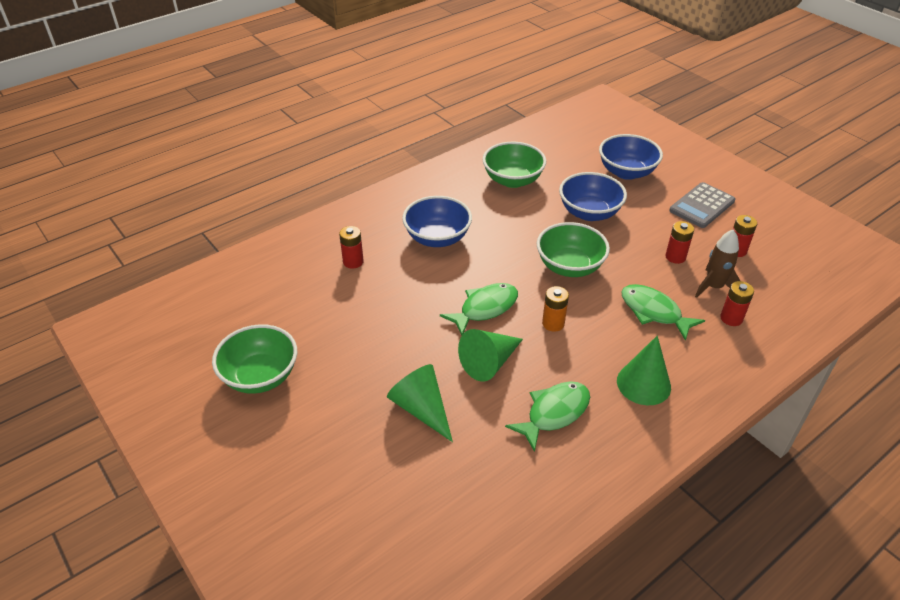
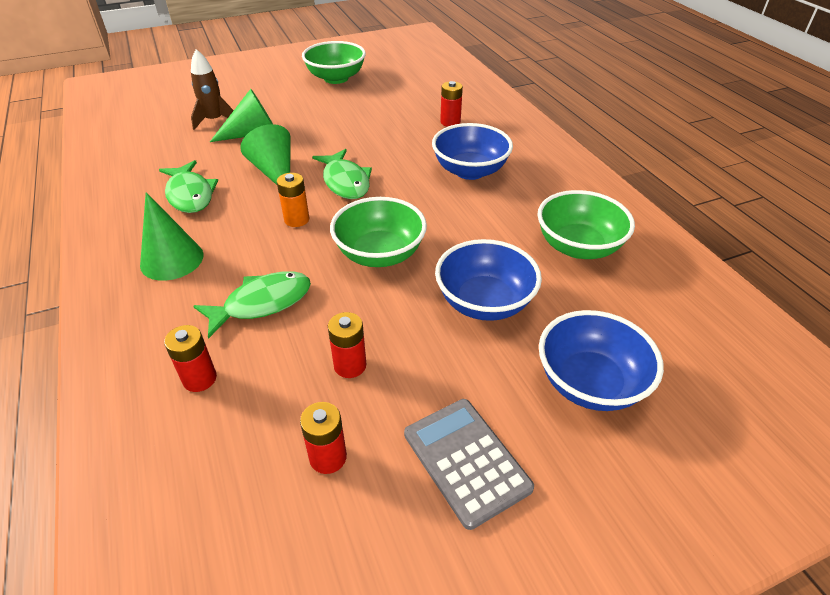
camera: 105 degrees right, 0 degrees up
brown rocket [695,229,740,298] -> brown rocket moved to [191,49,234,130]

